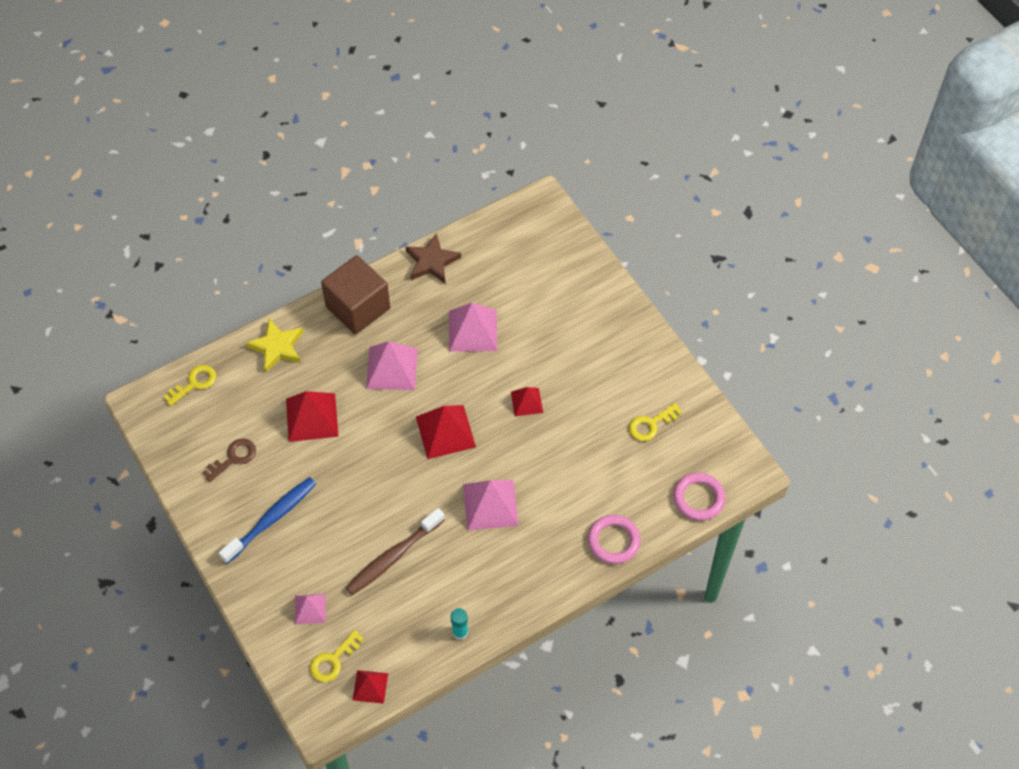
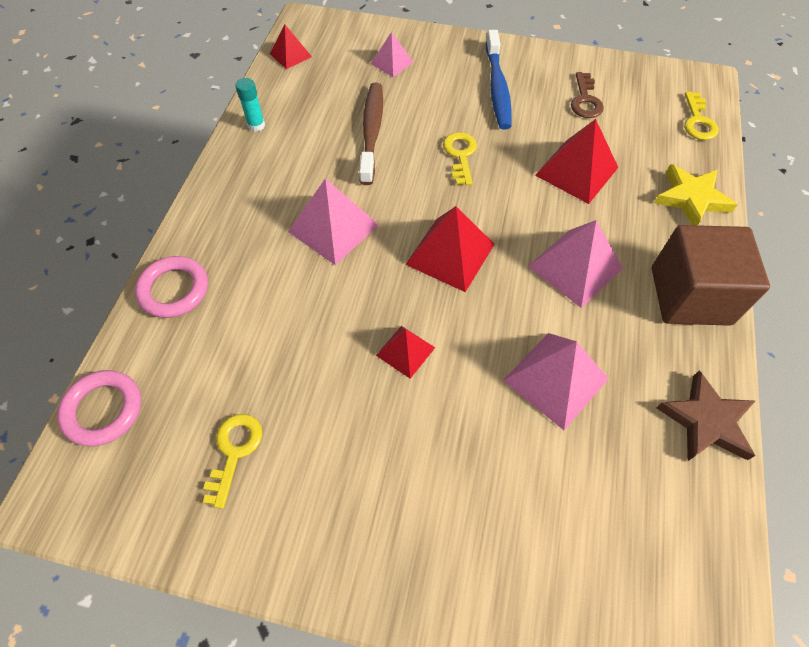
camera: 135 degrees right, 0 degrees up
yellow key [310,630,364,682] -> yellow key moved to [443,132,477,185]

